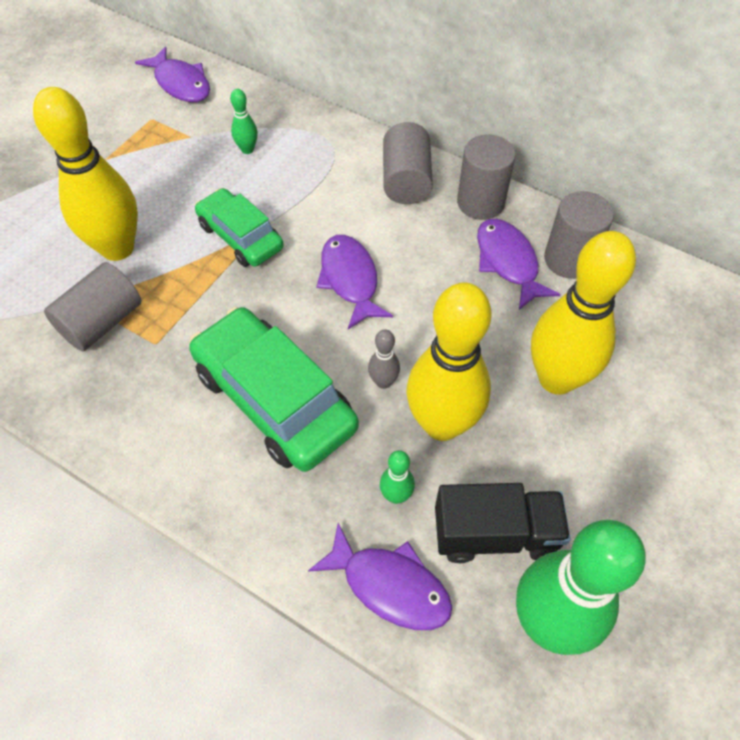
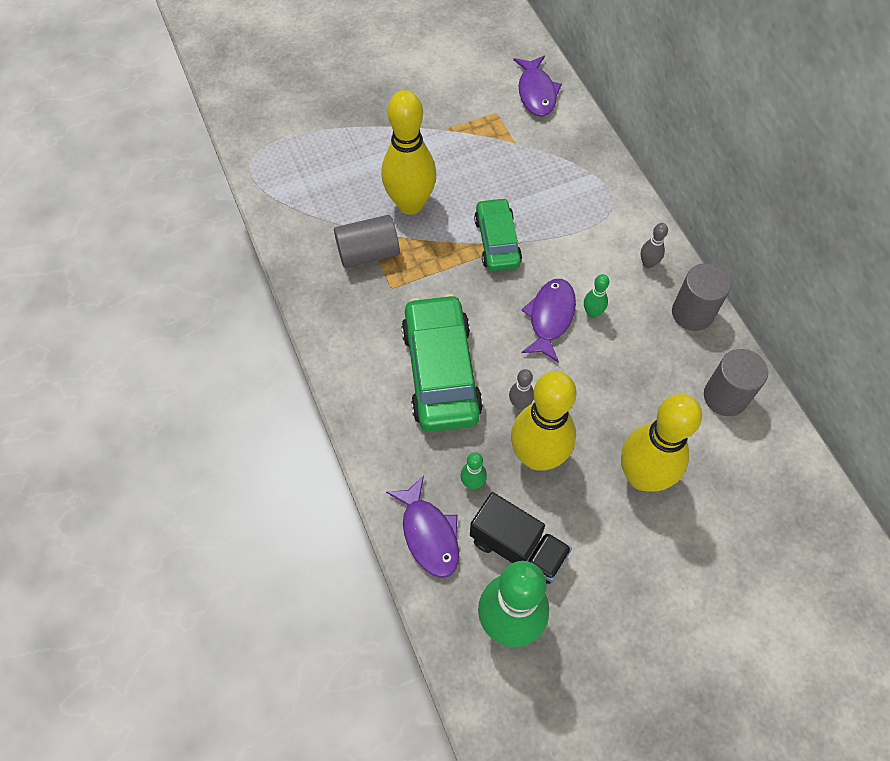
camera: 35 degrees right, 5 degrees up
green bowling pin [230,89,258,154] -> green bowling pin moved to [584,274,609,318]
grey cylinder [383,122,433,204] -> grey bowling pin [641,223,668,269]
purple fish [477,219,561,310] -> none

